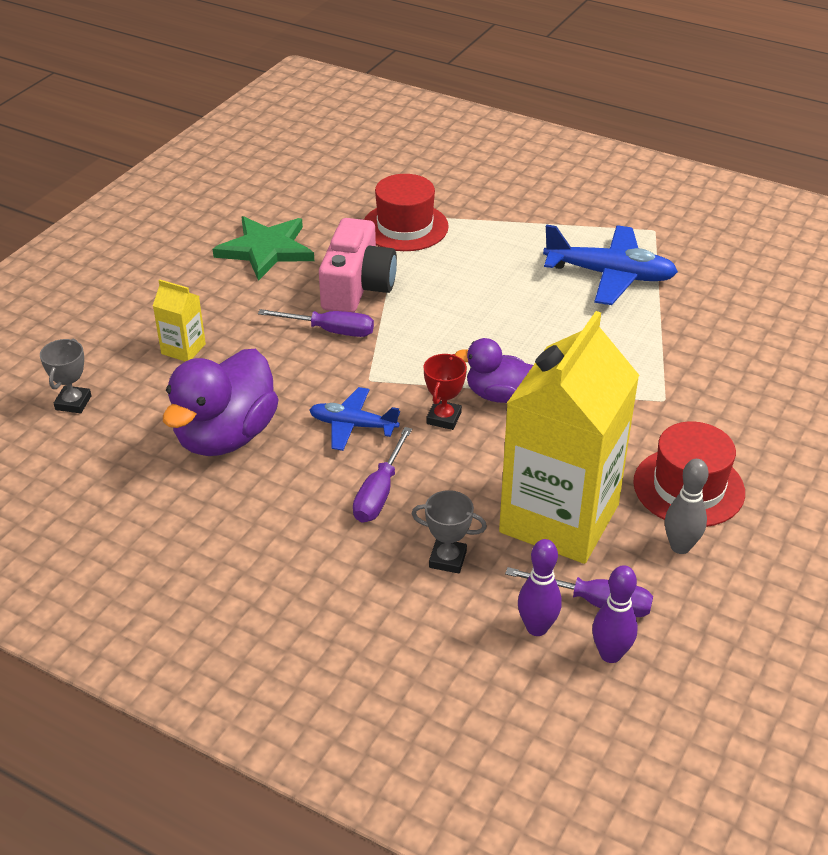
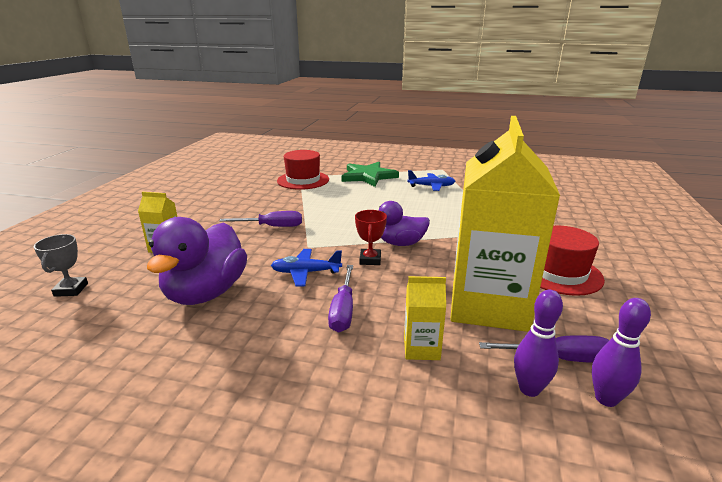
camera: 15 degrees left, 15 degrees down
green star [213,216,314,281] -> green star moved to [341,162,399,187]
pink camera [319,218,397,313] -> none
grey trophy [412,490,487,573] -> yellow carton [404,276,446,360]
blue plane [543,225,678,305] -> blue plane [407,170,455,191], size x0.60
grey bowling pin [665,459,709,554] -> none

